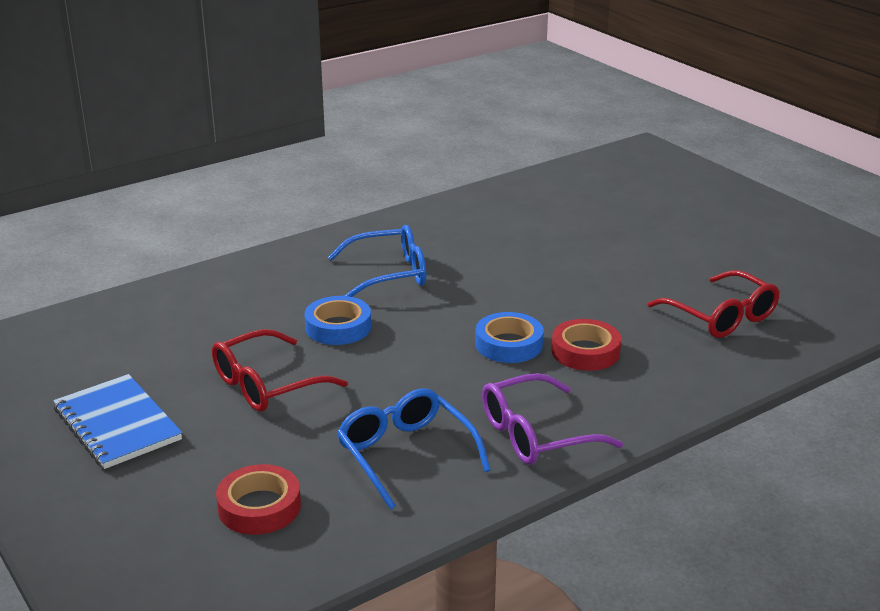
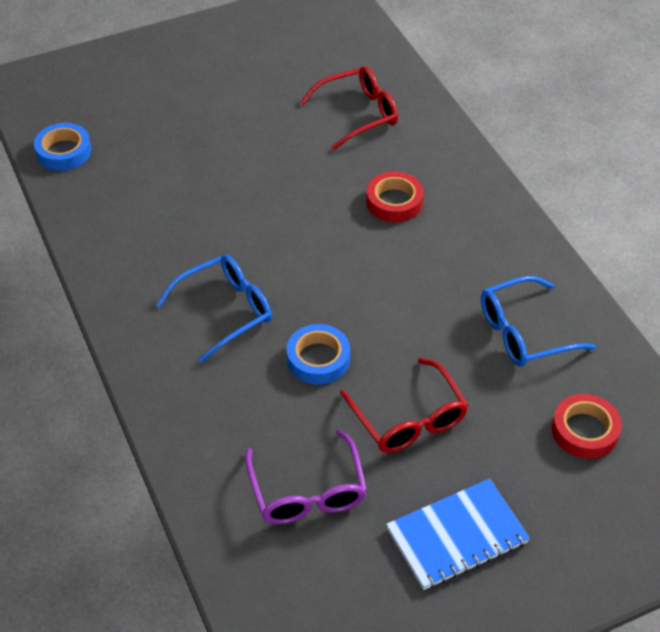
camera: 80 degrees left, 20 degrees up
blue glasses [328,225,426,297] -> blue glasses turned 60 degrees clockwise [156,255,272,363]
blue tape [475,312,544,363] -> blue tape moved to [34,123,91,171]
purple glasses [482,373,623,465] -> purple glasses moved to [245,430,367,524]

